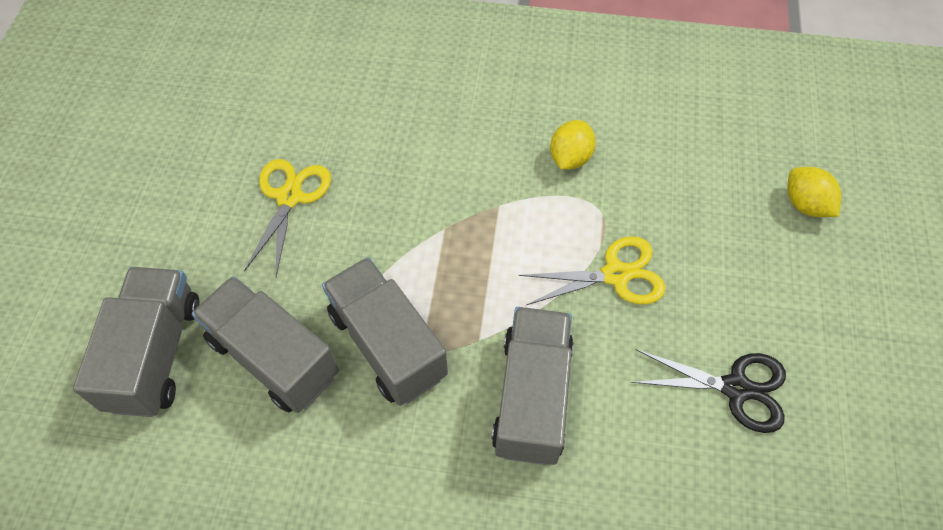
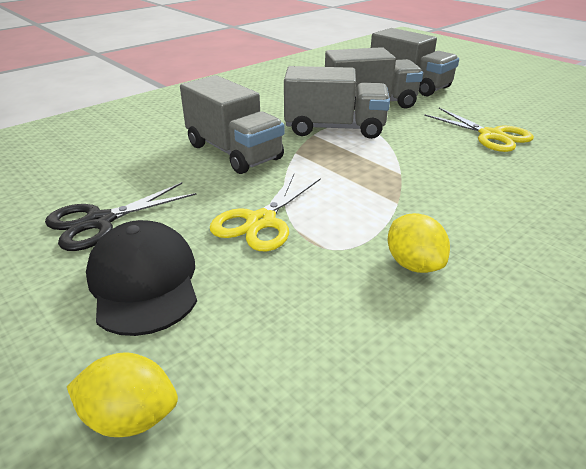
camera: 130 degrees right, 25 degrees down
none -> black cap [86,220,197,336]

